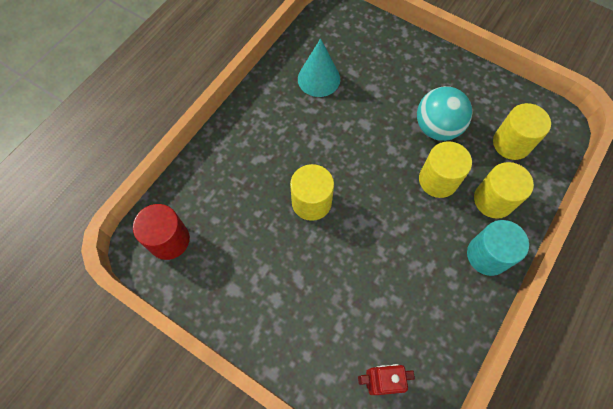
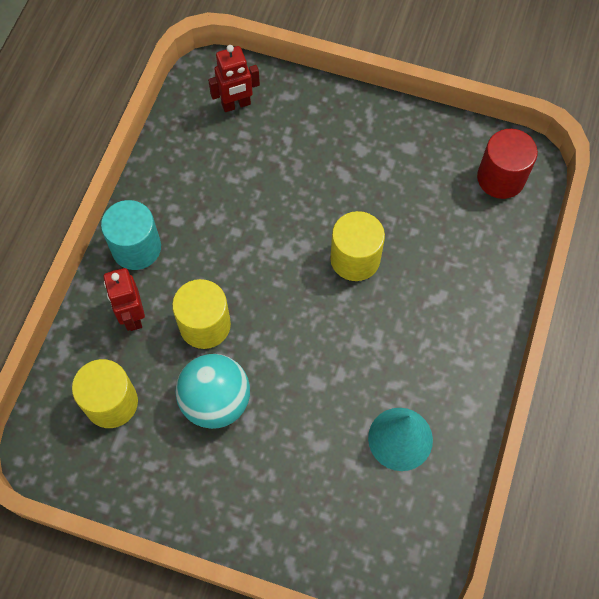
camera: 165 degrees right, 0 degrees up
yellow cylinder [474,162,534,219] -> red robot [104,268,145,331]

